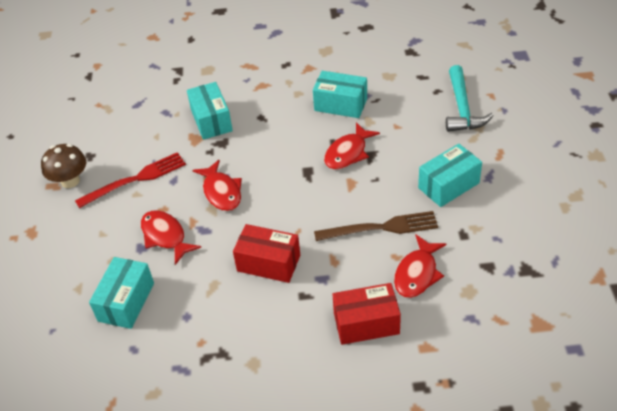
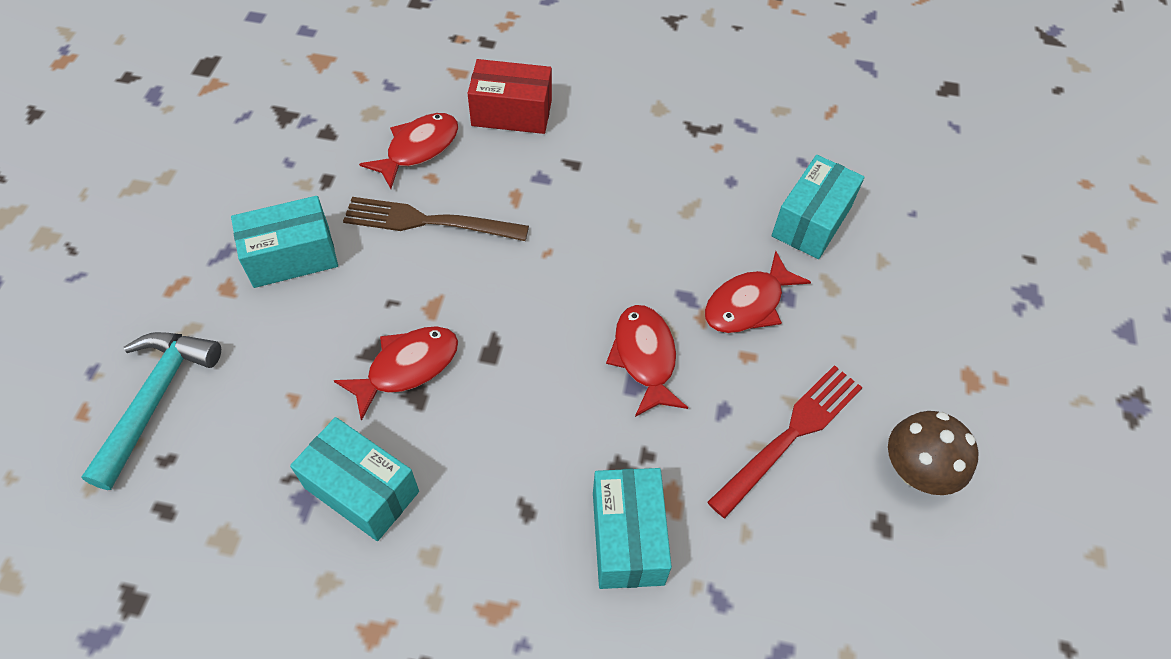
camera: 170 degrees left, 10 degrees up
red fork [75,152,186,208] -> red fork turned 150 degrees clockwise [707,365,863,518]
red fish [141,210,201,265] -> red fish turned 75 degrees clockwise [705,251,811,333]
red box [233,224,300,283] -> none

